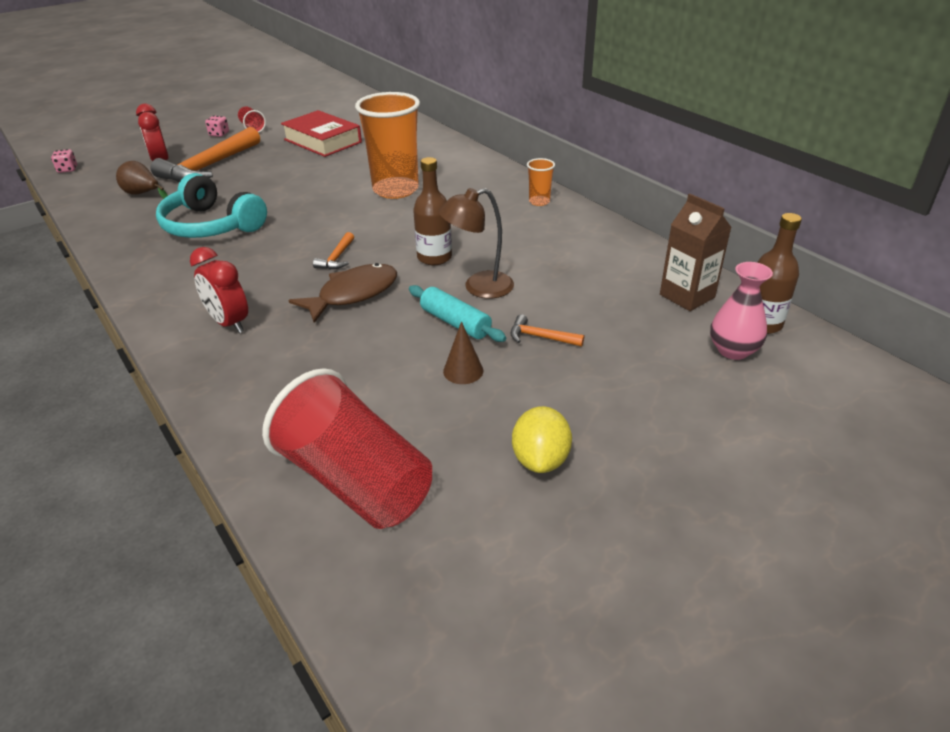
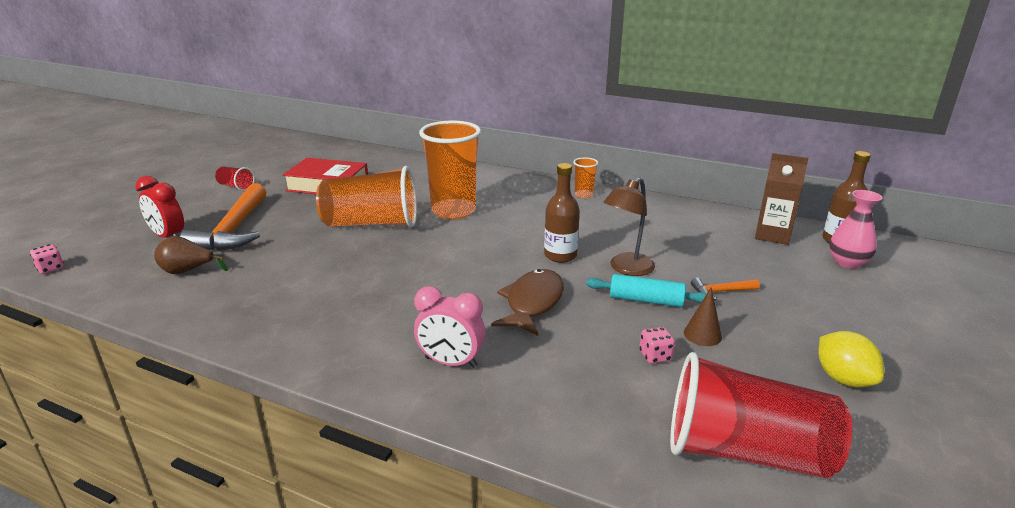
camera: 30 degrees left, 10 degrees down
turquoise headphones [156,173,267,238] -> none
red clock [190,247,248,333] -> pink clock [414,286,485,368]
pink dice [205,115,229,137] -> pink dice moved to [640,327,675,364]
orange hammer [313,232,354,270] -> none
none -> orange cup [316,166,417,227]

